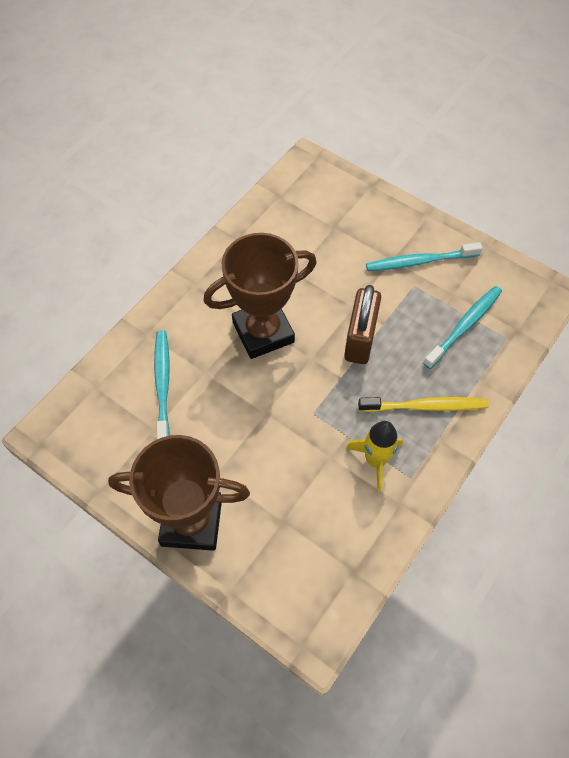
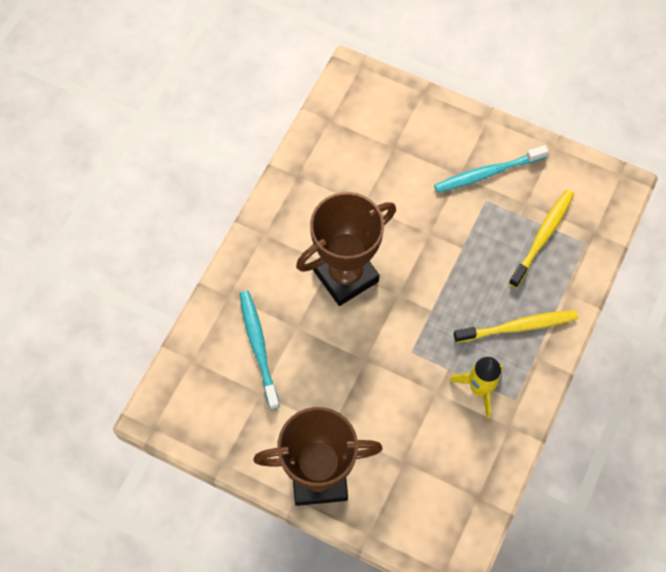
camera: 10 degrees left, 5 degrees up
brown padlock [344,285,381,364] -> none
turquoise toothbrush [423,286,502,369] -> yellow toothbrush [509,190,574,288]

